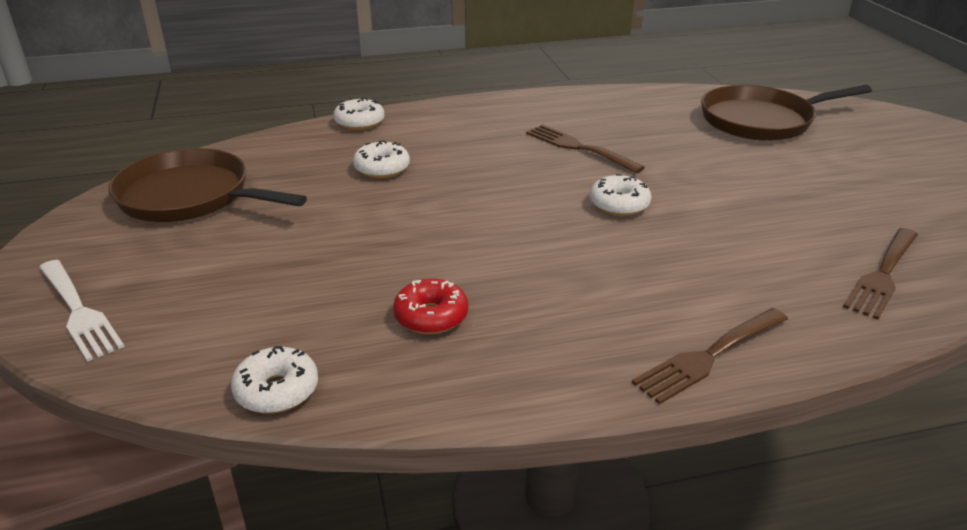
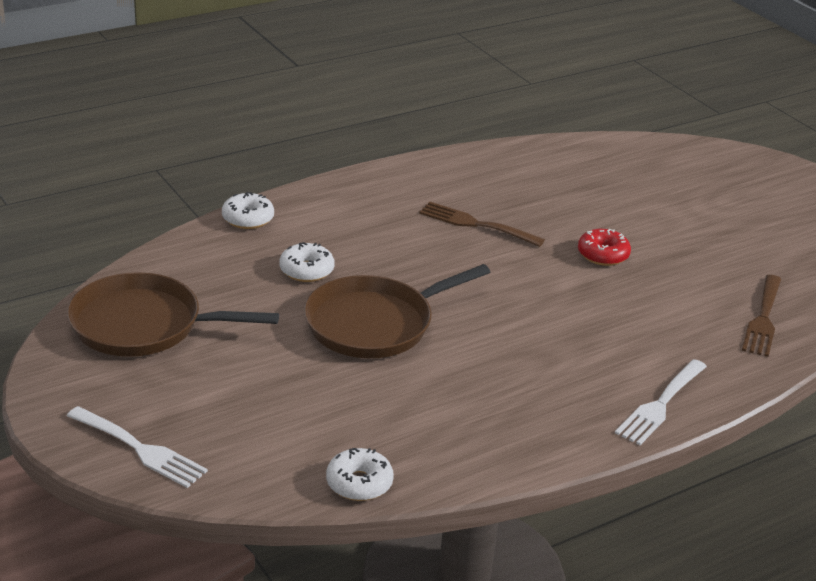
camera: 20 degrees left, 0 degrees up
red donut [393,279,468,334] -> red donut moved to [578,229,631,266]
white donut [590,174,651,216] -> none
brown fork [632,308,788,404] -> white fork [615,359,707,445]
brown pan [701,85,872,141] -> brown pan moved to [304,264,490,358]

